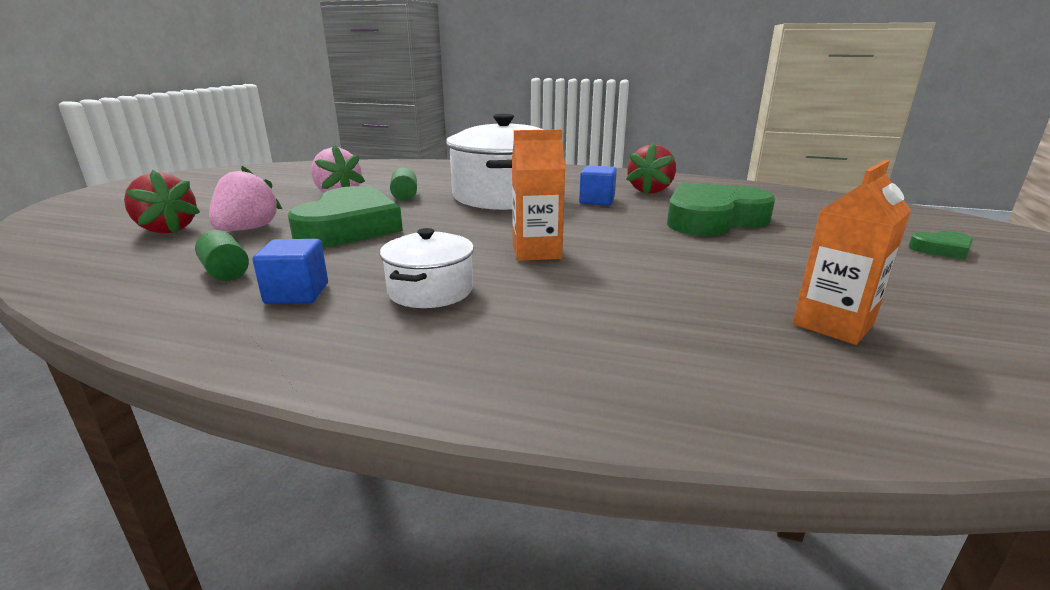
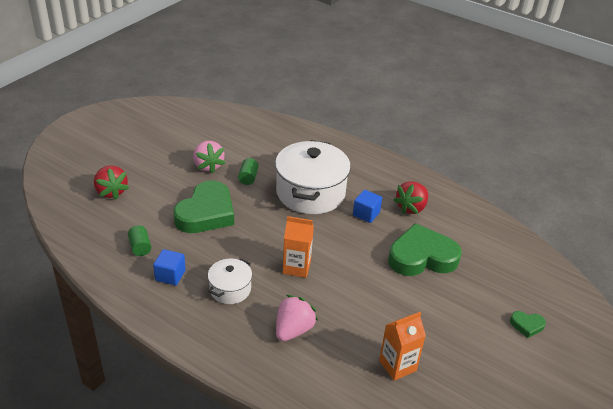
camera: 15 degrees right, 15 degrees up
pink strawberry [209,166,282,231] -> pink strawberry moved to [276,295,318,341]

